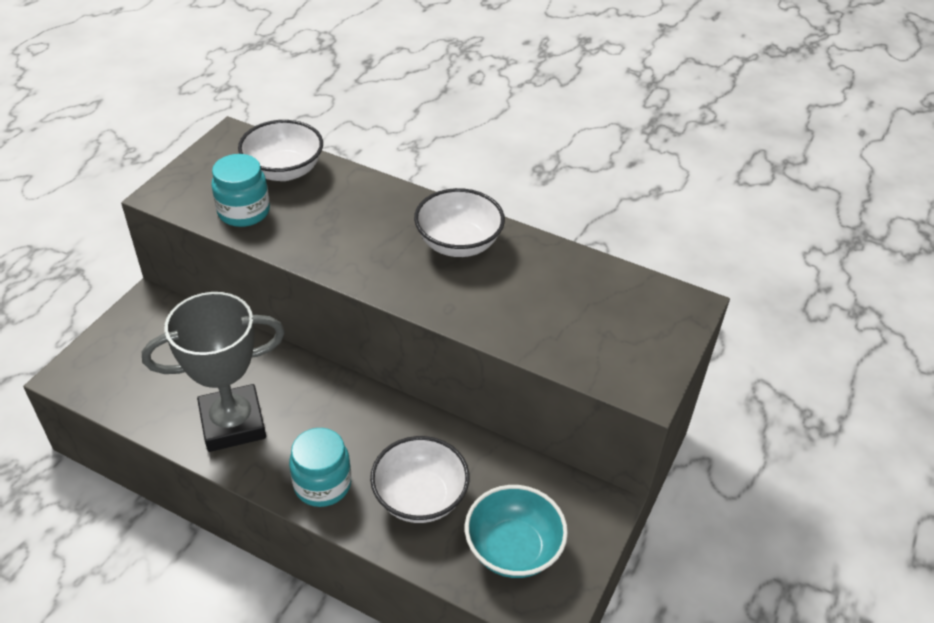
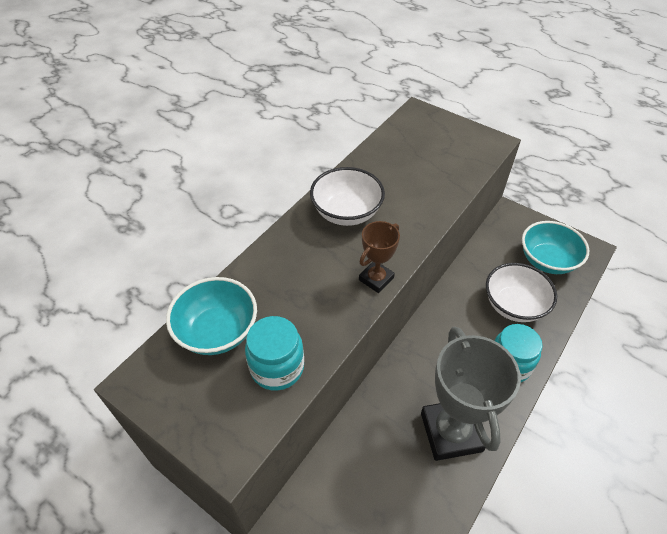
camera: 80 degrees left, 5 degrees up
white bowl [238,120,323,181] -> turquoise bowl [166,277,257,355]
none -> brown trophy [359,221,400,293]

